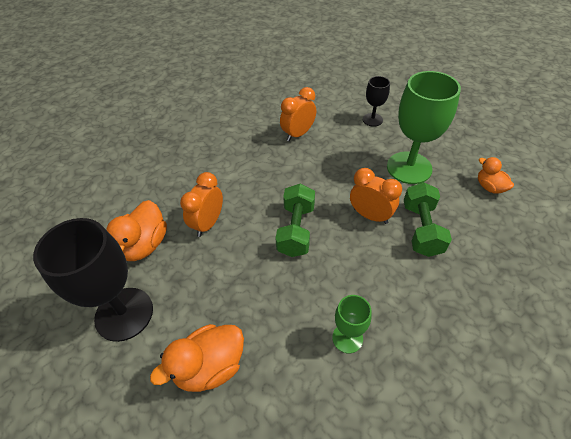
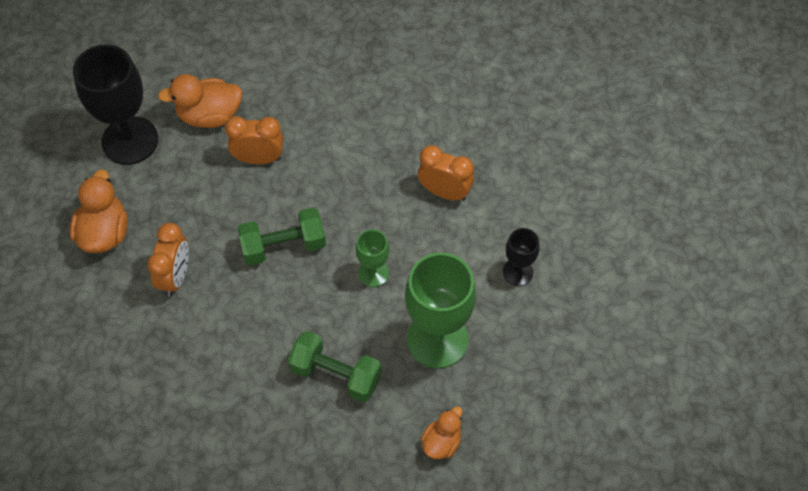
camera: 65 degrees right, 10 degrees up
orange duck [150,324,244,392] -> orange duck turned 60 degrees clockwise [70,169,128,253]
green goblet [332,295,372,353] -> green goblet moved to [356,229,389,287]
orange clock [350,168,402,224] -> orange clock moved to [147,223,189,296]
green dumbbell [404,182,452,257] -> green dumbbell turned 45 degrees clockwise [288,331,382,402]

